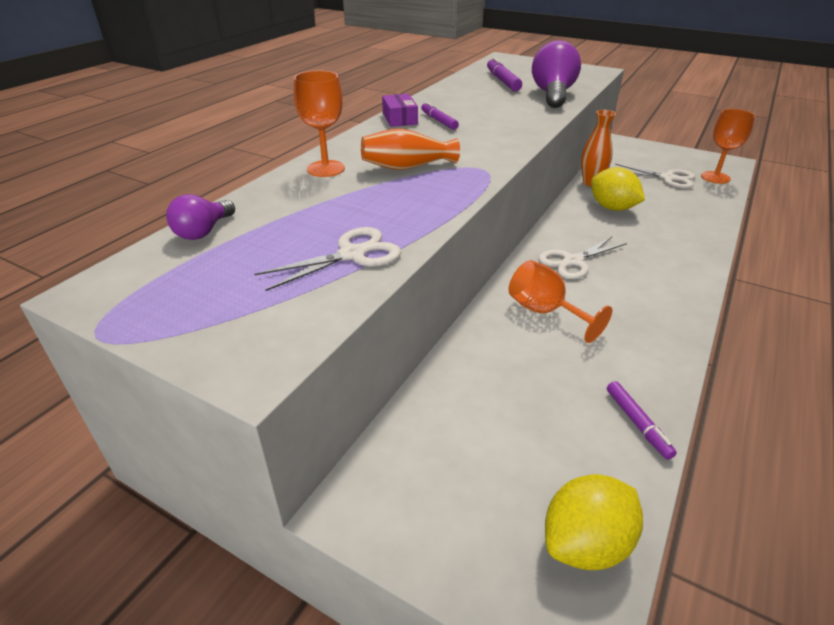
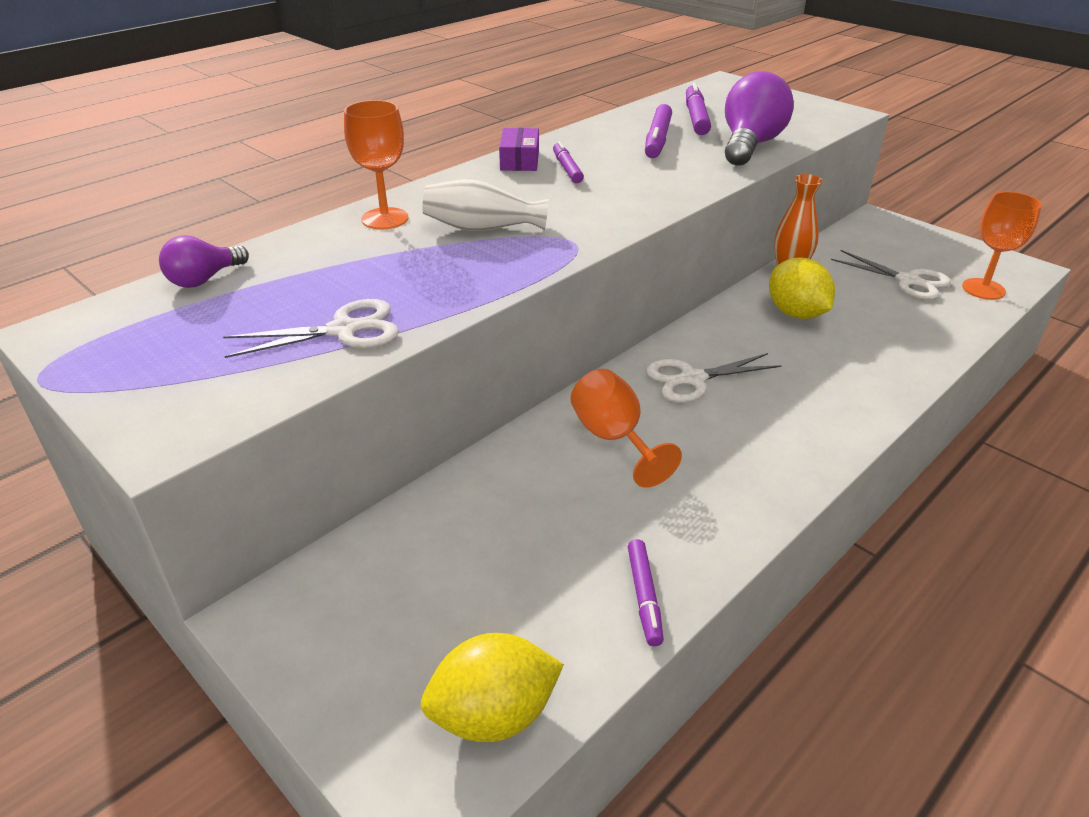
camera: 15 degrees right, 0 degrees up
orange vase [361,128,460,170] -> white vase [423,179,549,231]
none -> purple marker [645,104,672,158]

